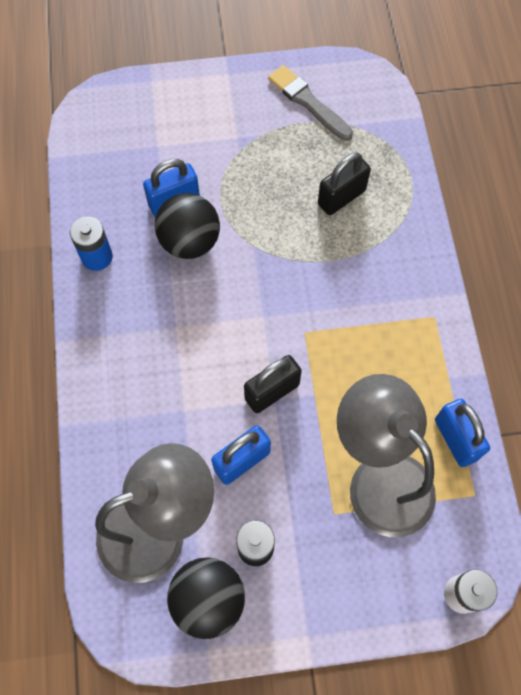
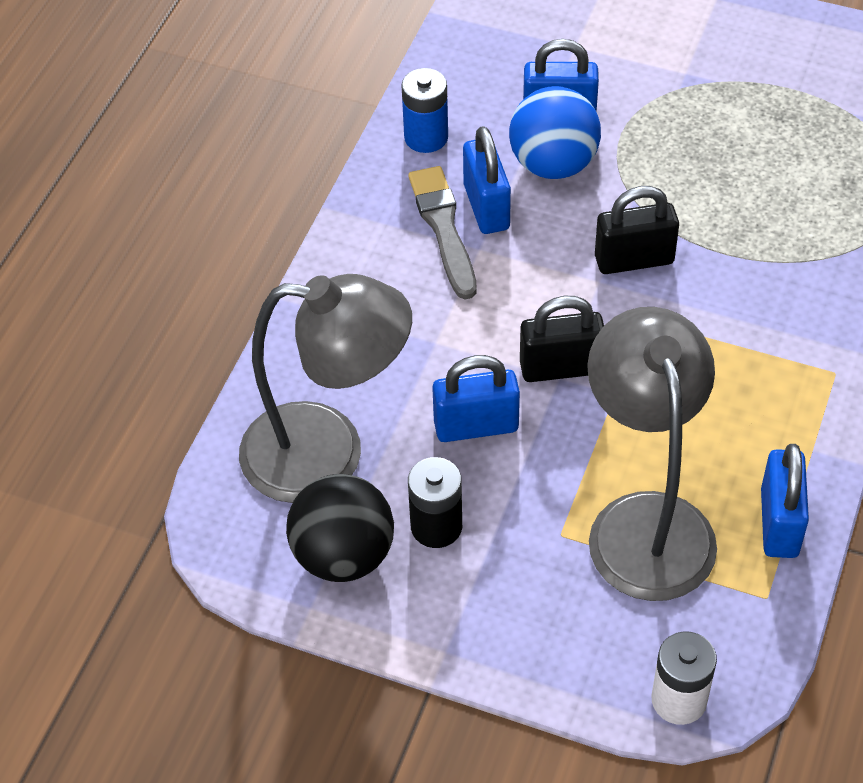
camera: 30 degrees right, 15 degrees down
black ball [155,193,220,259] -> blue ball [509,86,601,179]
grey brush [268,65,353,141] -> grey brush moved to [409,166,476,299]
black padlock [318,153,371,215] -> black padlock moved to [595,186,679,274]
none -> blue padlock [463,126,511,234]

